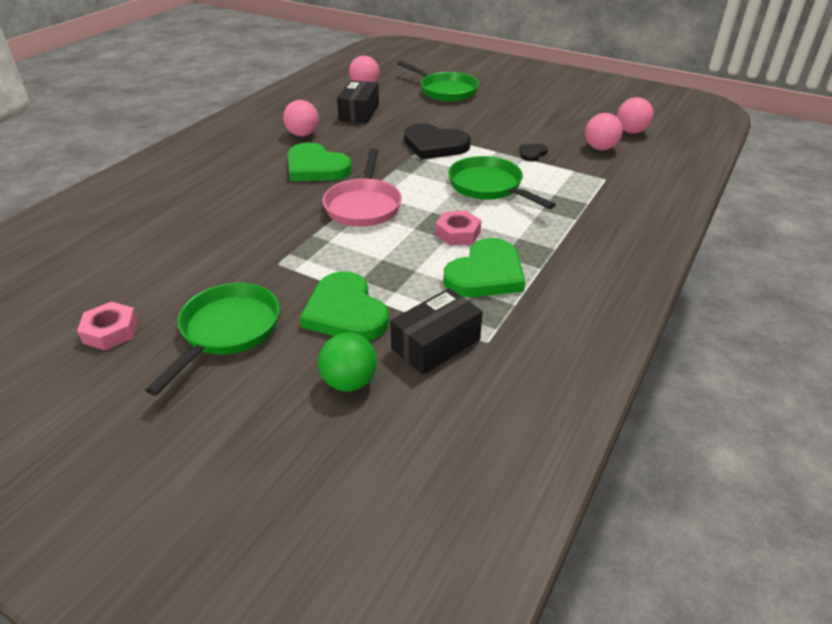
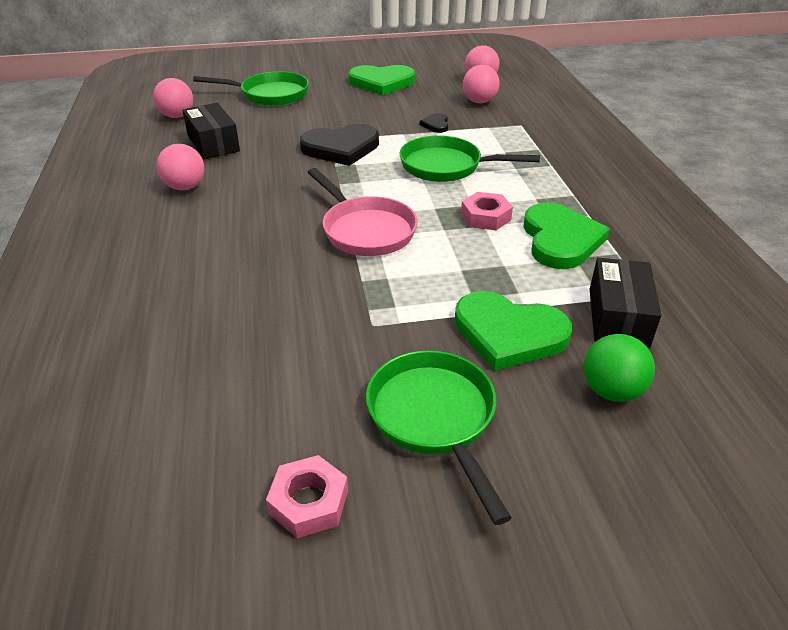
camera: 40 degrees left, 0 degrees up
green heart [288,142,352,181] -> green heart moved to [348,65,415,96]

